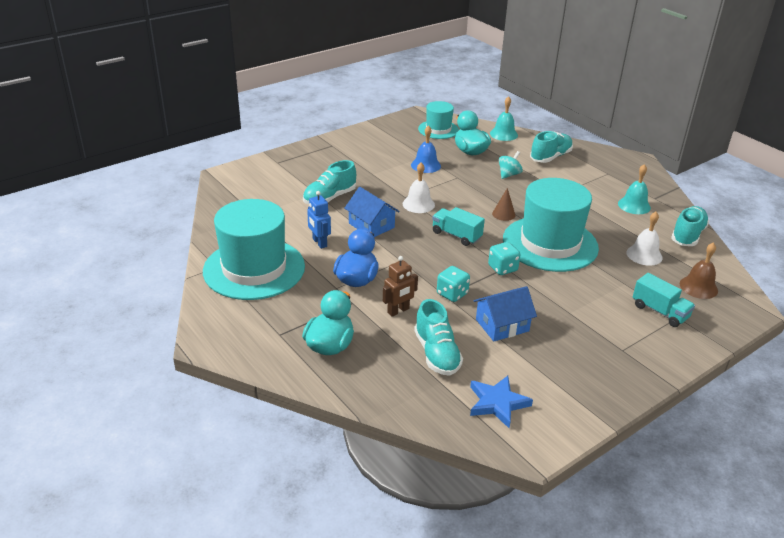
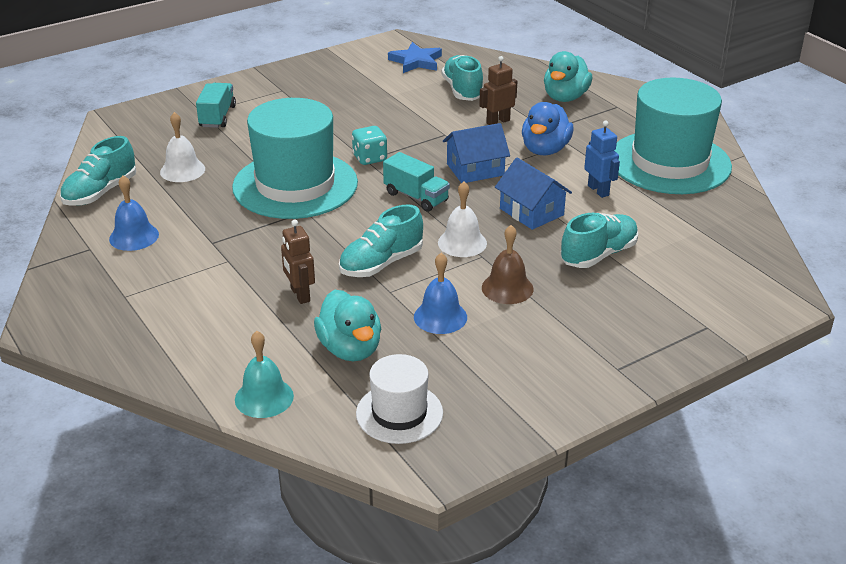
camera: 175 degrees left, 0 degrees up
turquoise hat [418,101,459,139] -> white hat [356,354,443,444]
turquoise dice [437,266,470,302] -> none
blue house [473,286,537,341] -> blue house moved to [443,123,510,183]
brown cone [492,188,516,221] -> none
turquoise spinning top [499,151,523,179] -> brown robot [281,220,315,304]
turquoise shoe [530,131,573,163] -> turquoise shoe moved to [339,204,423,277]
turquoise bell [618,164,651,214] -> blue bell [109,175,159,251]
turquoise truck [633,273,695,327] -> turquoise truck turned 45 degrees clockwise [196,83,236,128]
brown bell [680,243,718,299] -> brown bell moved to [482,225,534,304]

